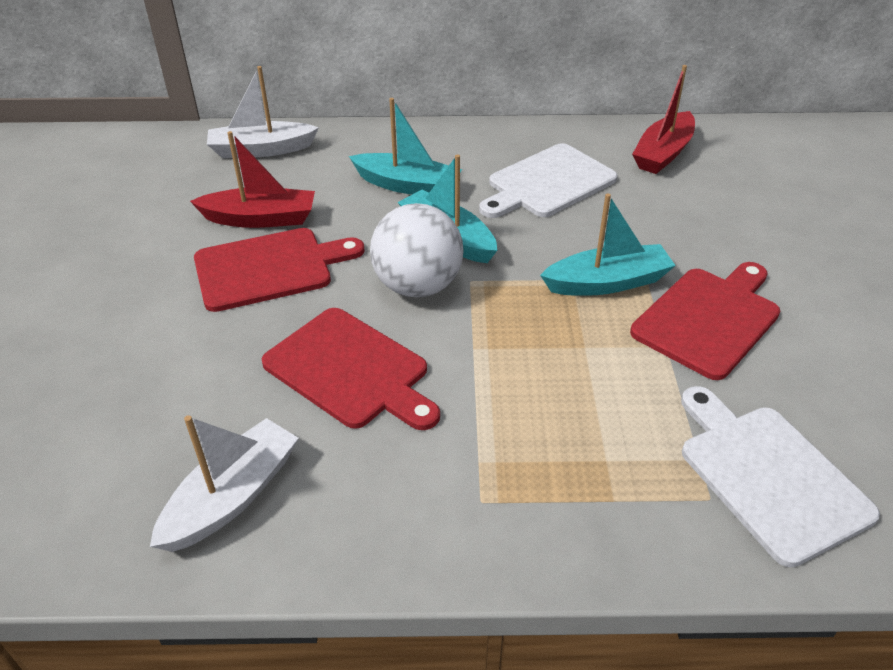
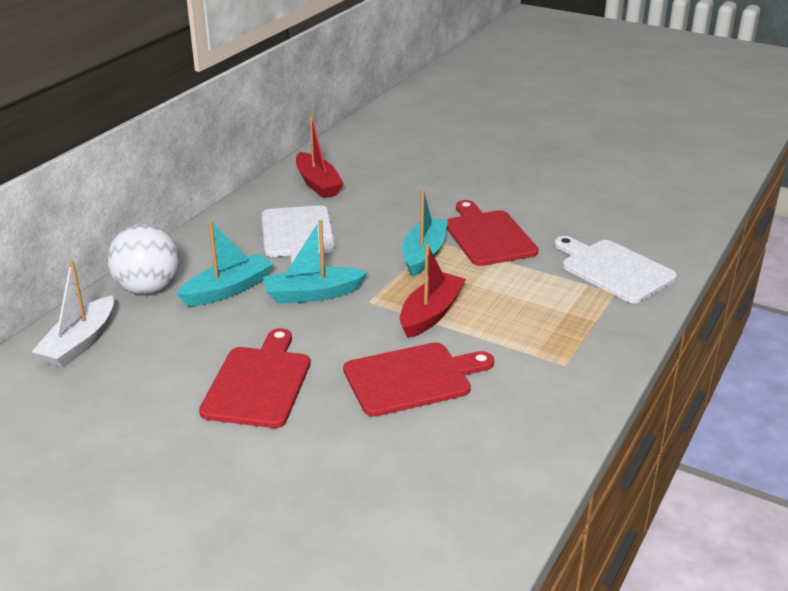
camera: 60 degrees left, 10 degrees down
white boat [150,415,299,552] -> none
red boat [190,131,315,228] -> red boat moved to [400,244,466,338]
white ball [370,203,464,297] -> white ball moved to [107,224,180,294]
white cutting board [681,386,880,567] -> white cutting board turned 45 degrees clockwise [554,236,677,303]

